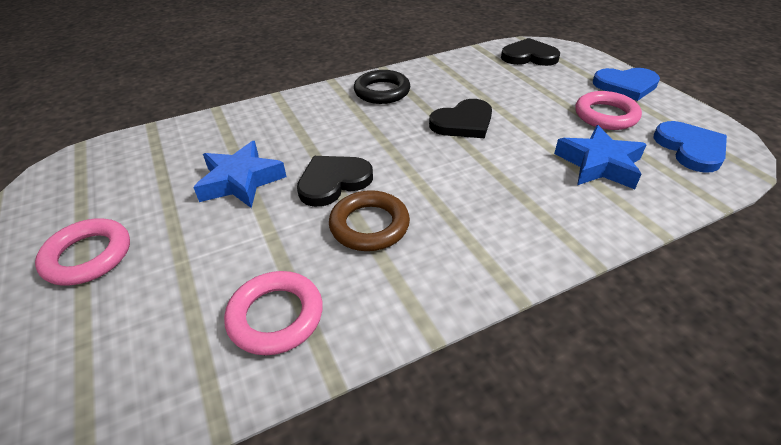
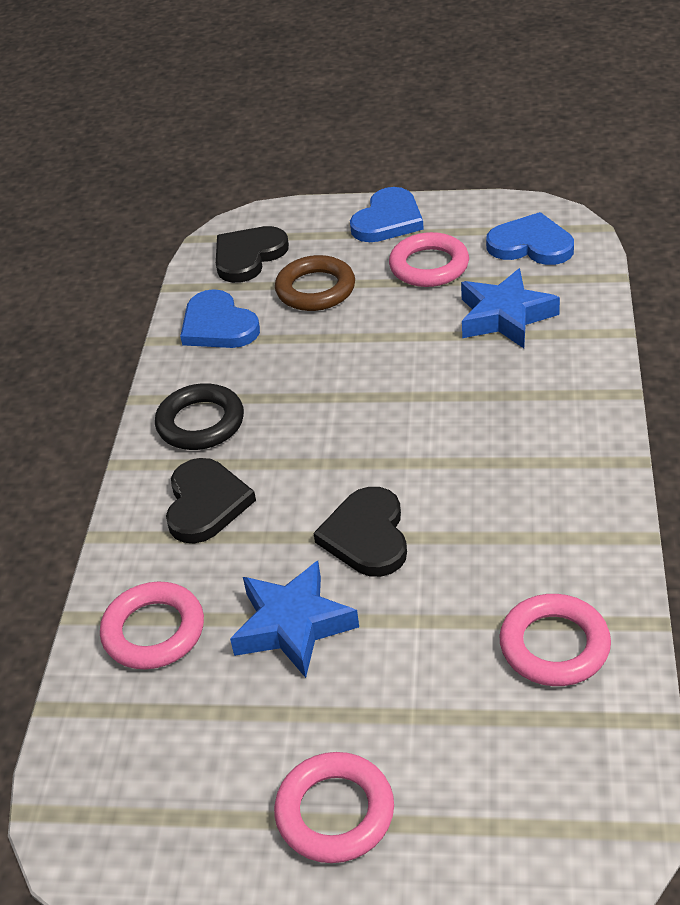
camera: 55 degrees left, 0 degrees up
brown ring [329,190,410,251] -> brown ring moved to [275,255,355,311]
black heart [429,99,492,138] -> black heart moved to [166,458,256,544]
none -> pink ring [100,581,204,669]
none -> blue heart [180,289,260,348]

